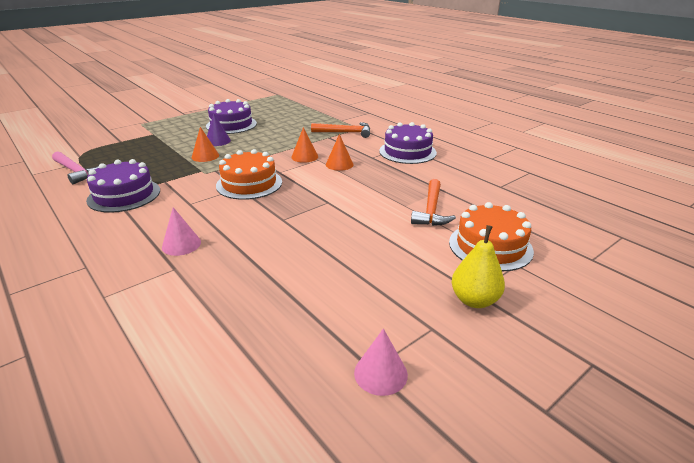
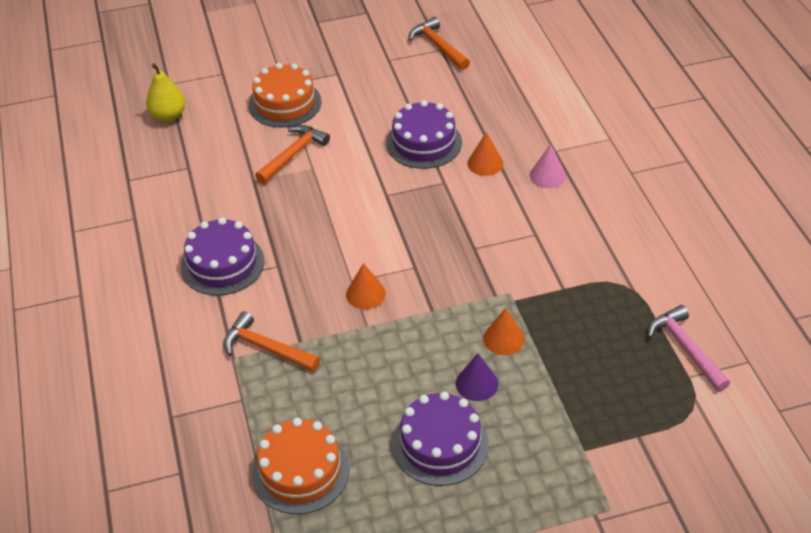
camera: 155 degrees left, 15 degrees up
purple cake [86,159,160,213] -> purple cake moved to [386,100,462,169]
orange cake [216,149,282,200] -> orange cake moved to [252,418,350,514]
orange cone [326,134,354,171] -> orange cone moved to [467,132,503,176]
pink cone [354,329,408,396] -> orange hammer [408,17,470,70]
yellow pear [452,225,505,308] -> yellow pear moved to [146,63,186,122]

